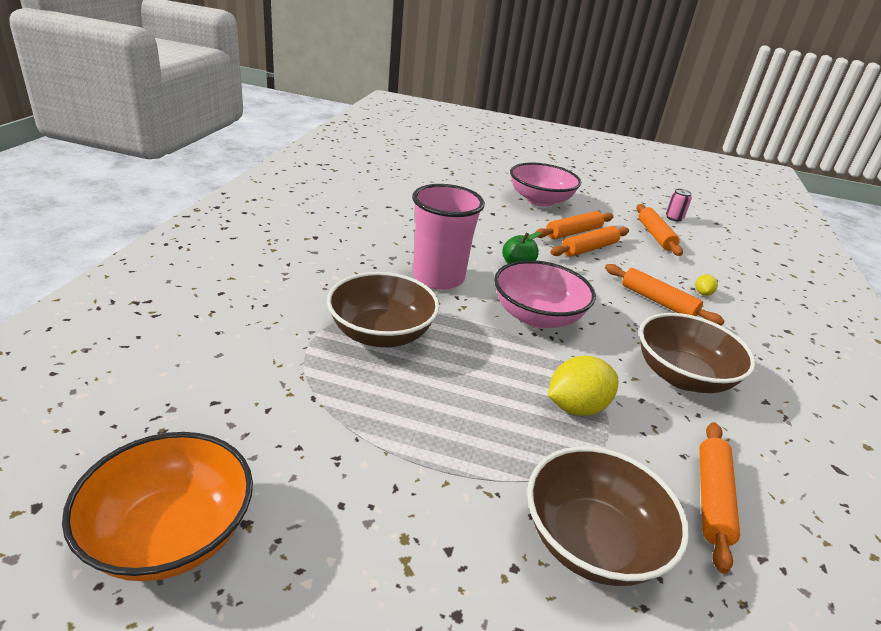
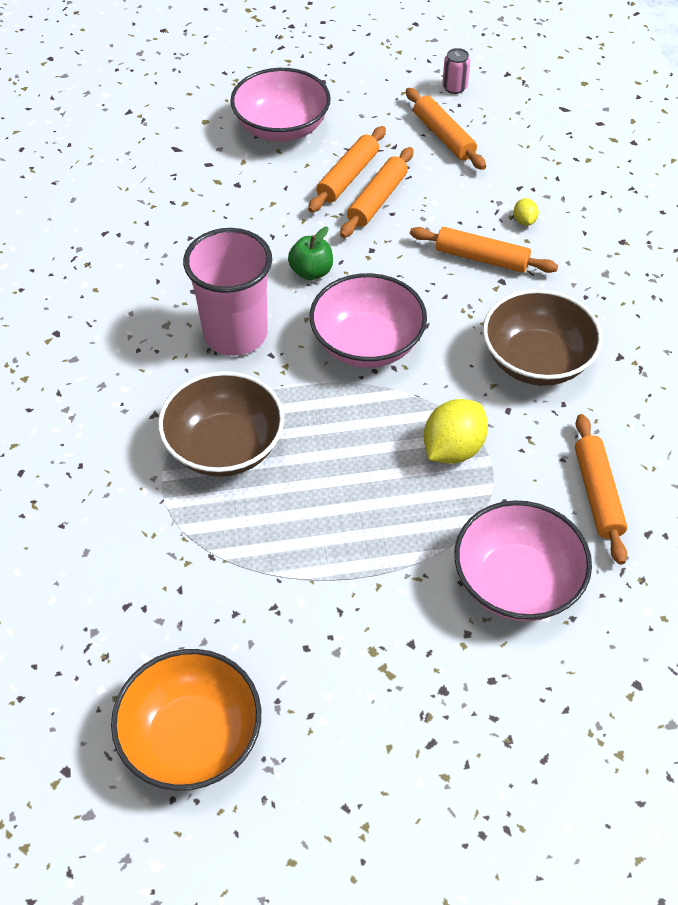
camera: 20 degrees left, 20 degrees up
brown bowl [527,446,689,586] -> pink bowl [454,500,592,622]

